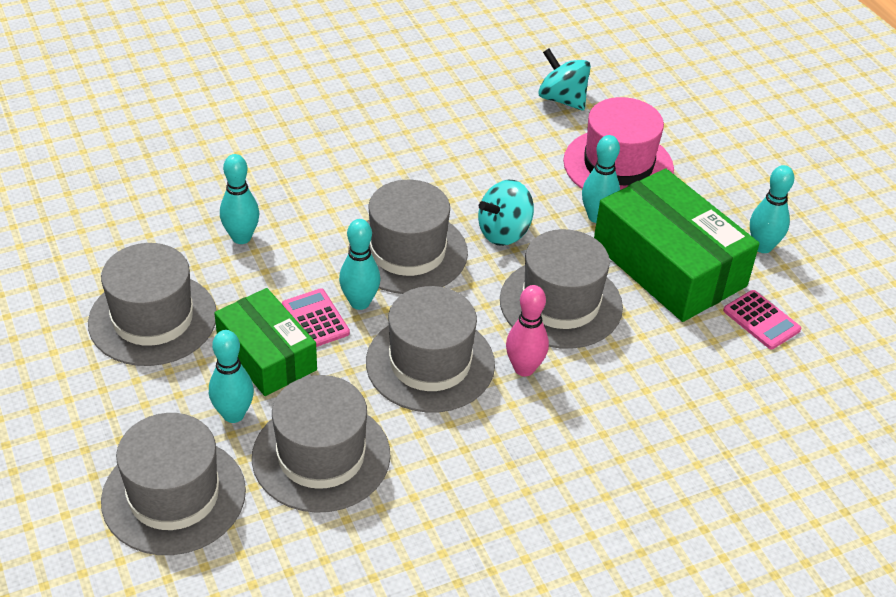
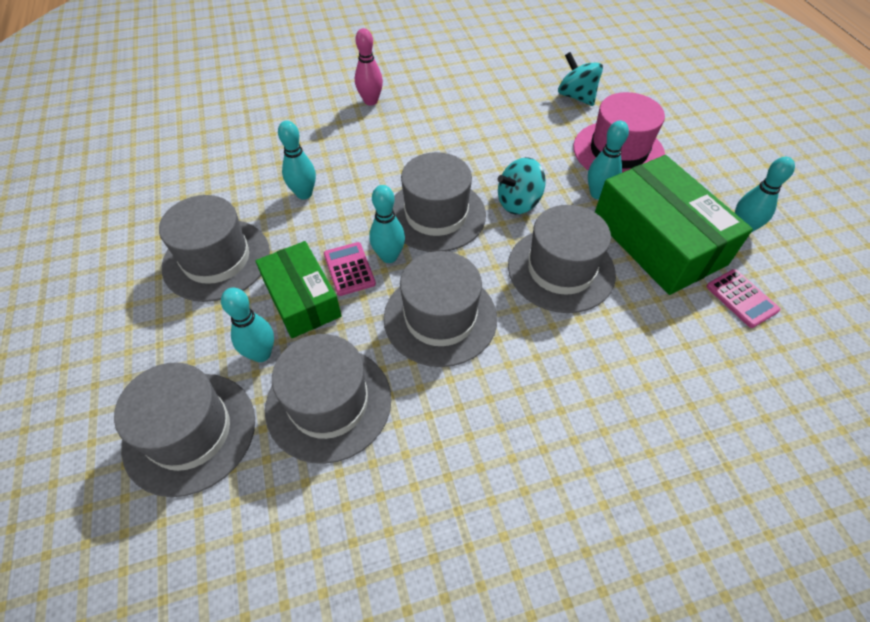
camera: 10 degrees right, 10 degrees up
pink bowling pin [506,285,549,376] -> pink bowling pin moved to [355,28,383,106]

